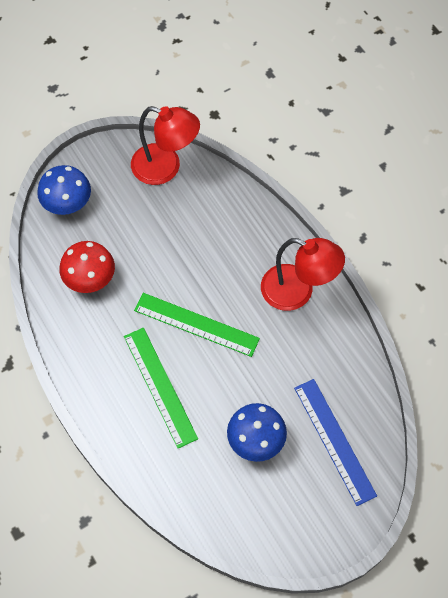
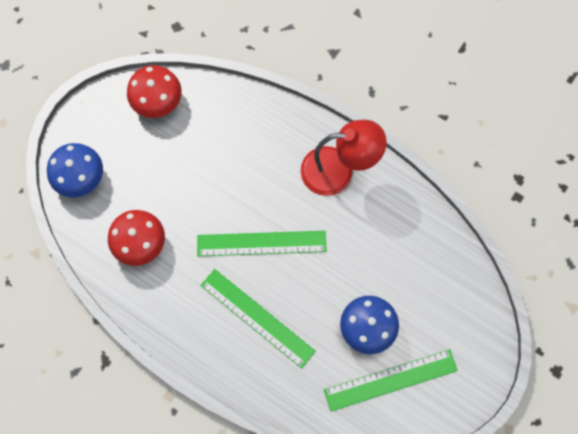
camera: 25 degrees left, 10 degrees up
red lamp [131,106,200,185] -> red mushroom [127,65,182,118]
blue ruler [294,379,377,506] -> none
none -> green ruler [324,349,458,411]

